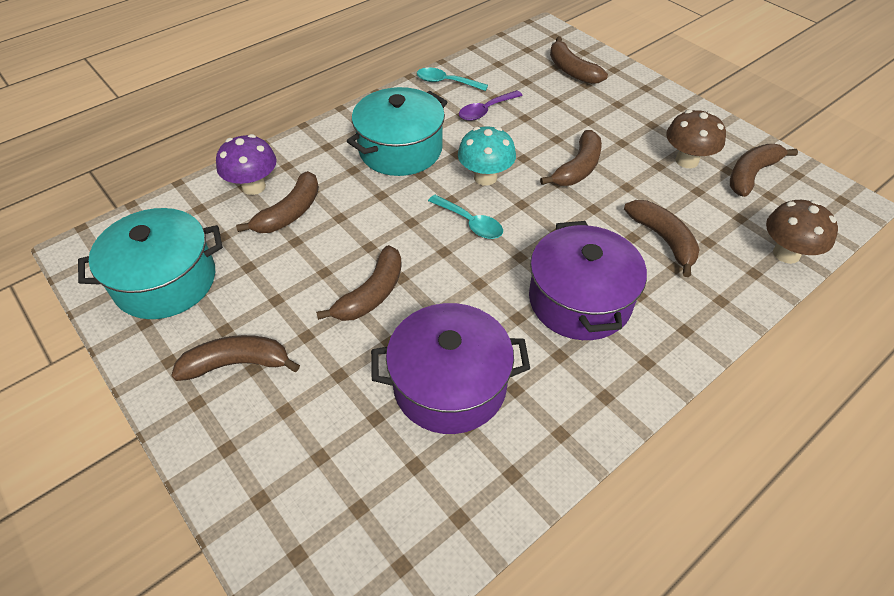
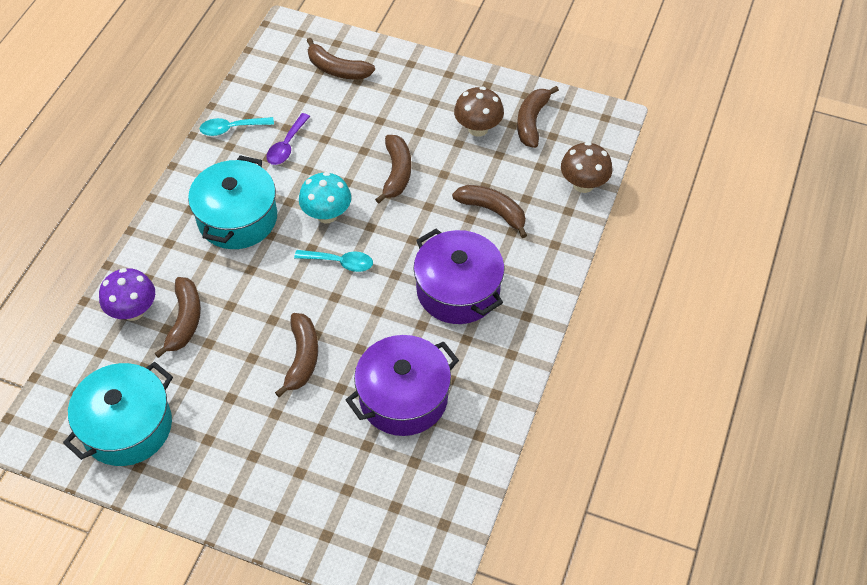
camera: 30 degrees left, 5 degrees up
brown banana [171,335,300,381] -> none

